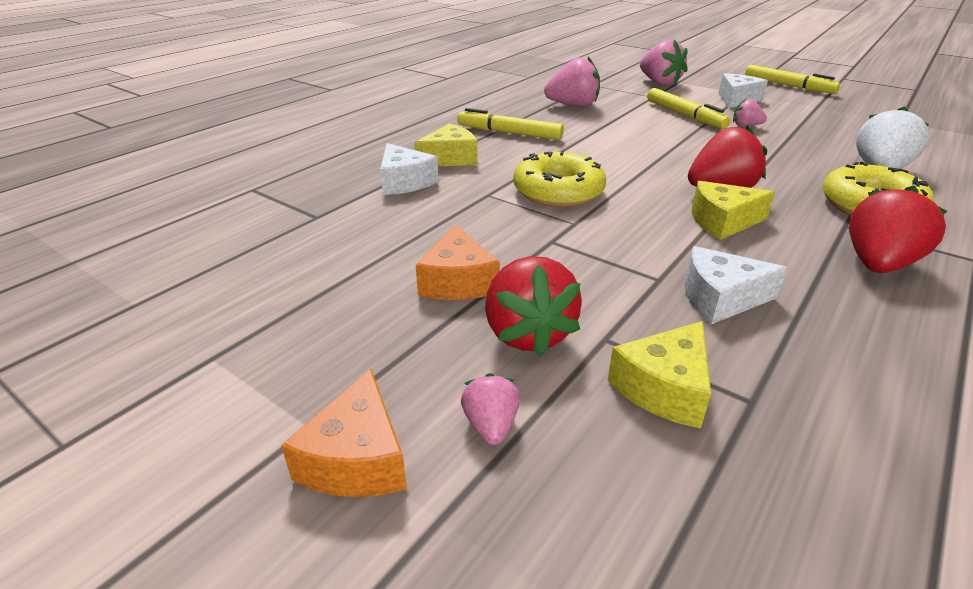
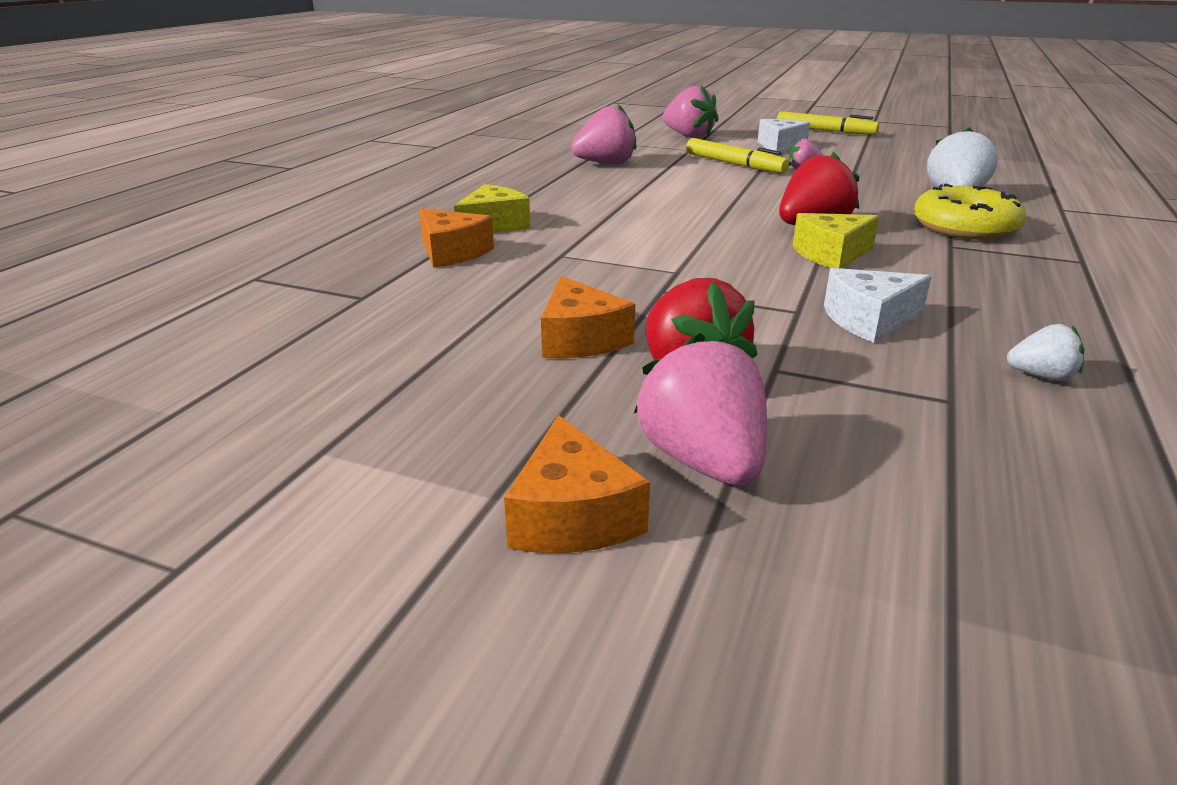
camera: 15 degrees left, 5 degrees down
white cheese [380,143,439,195] -> orange cheese [419,208,494,268]
yellow marker [457,108,564,140] -> none
pink strawberry [461,373,520,445] -> pink strawberry [634,333,767,486], size x1.90
yellow donut [513,150,606,207] -> none
yellow cheese [608,321,711,428] -> none
red strawberry [849,185,948,273] -> none
none -> white strawberry [1007,324,1084,381]

